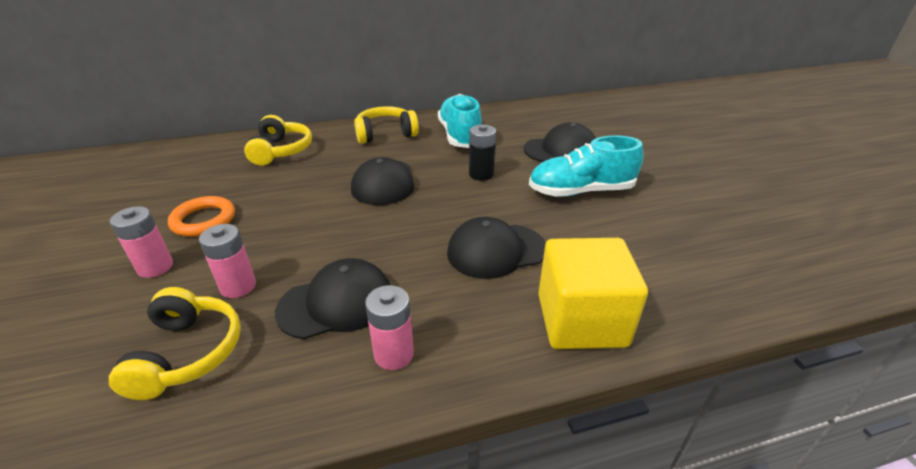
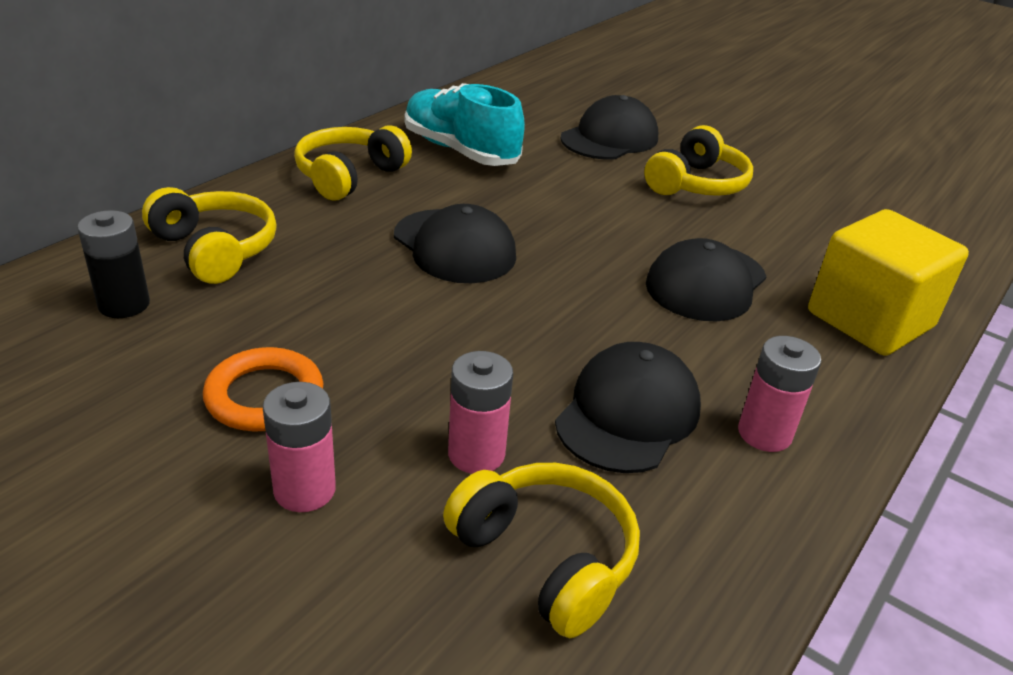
camera: 40 degrees left, 0 degrees up
black battery [469,124,496,181] -> black battery moved to [77,210,150,318]
turquoise shoe [529,135,644,197] -> yellow headphones [644,125,753,196]

